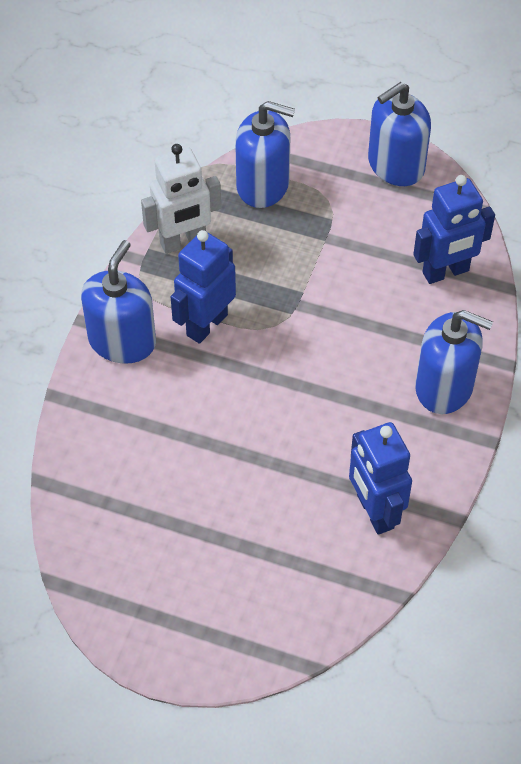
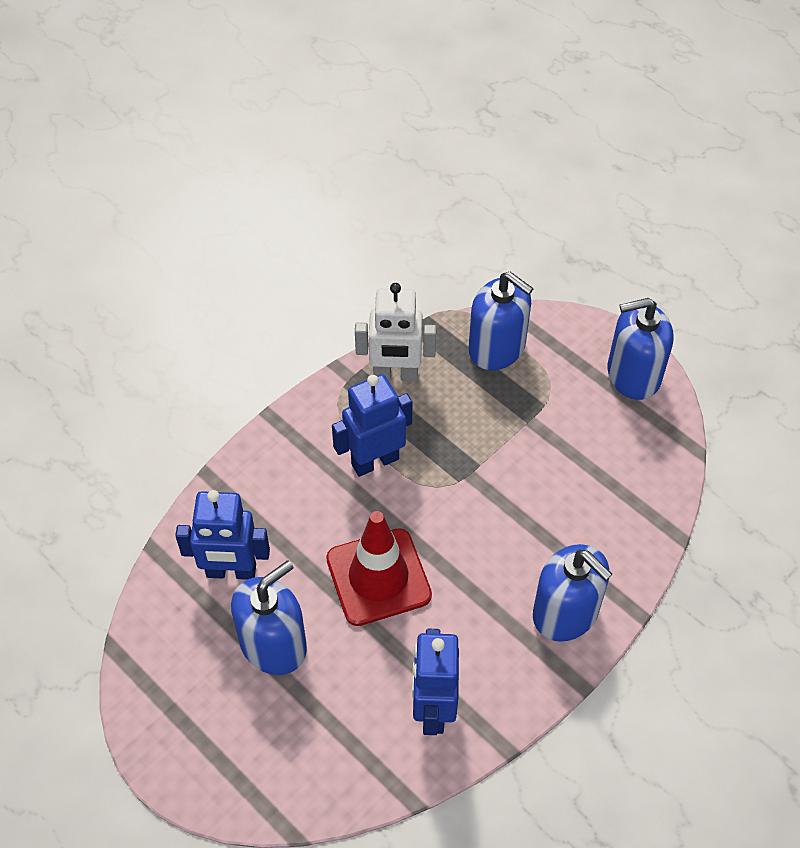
camera: 25 degrees right, 0 degrees up
blue soap dispenser [81,240,156,364] -> blue soap dispenser moved to [231,561,307,675]
blue robot [413,175,495,284] -> blue robot moved to [175,490,270,580]
none -> red traffic cone [326,511,432,626]

